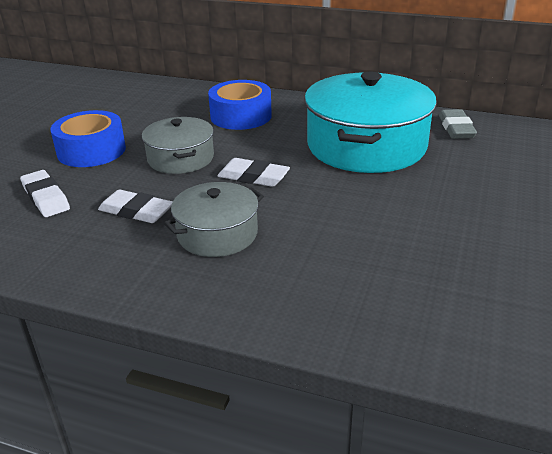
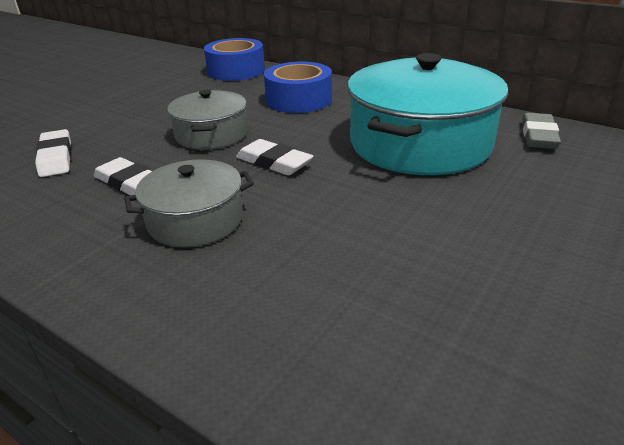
camera: 15 degrees right, 0 degrees up
blue tape [50,110,126,167] -> blue tape moved to [204,38,265,81]

